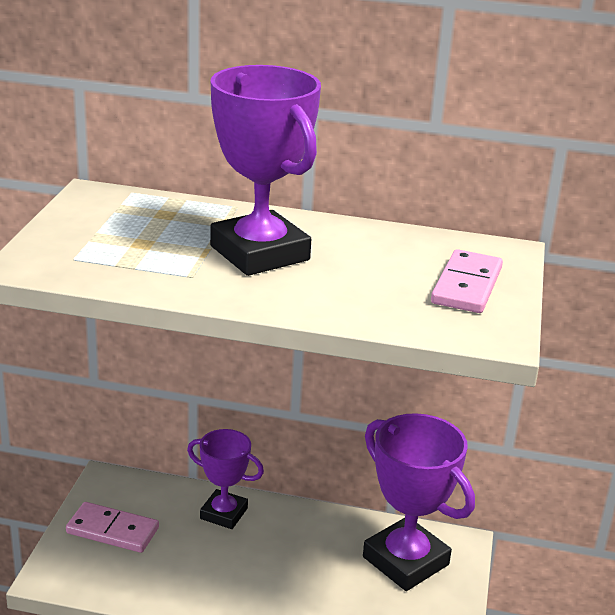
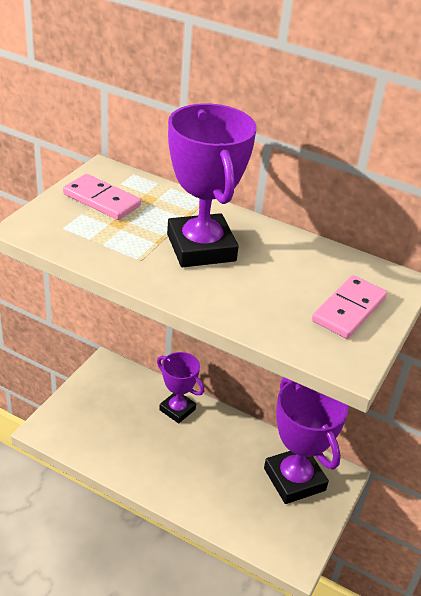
camera: 15 degrees right, 10 degrees up
pink domino [66,502,159,553] -> pink domino moved to [63,174,141,220]

